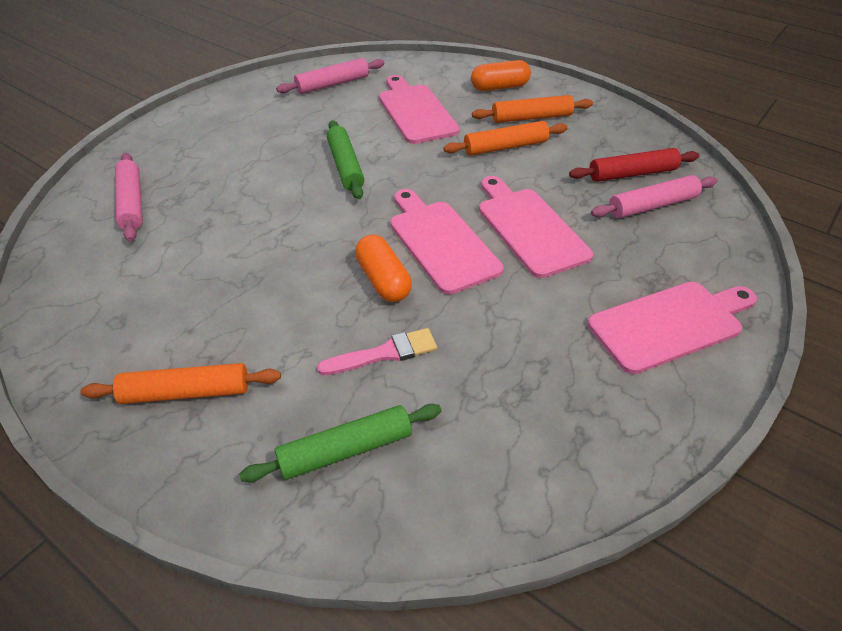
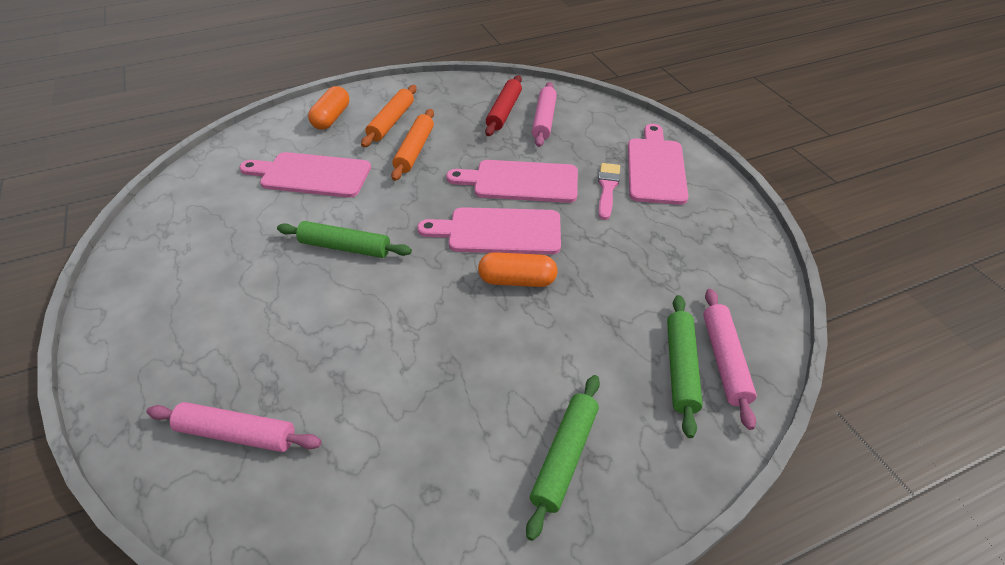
camera: 60 degrees left, 0 degrees up
orange rolling pin [80,363,281,404] -> green rolling pin [526,375,600,541]
pink rolling pin [276,58,384,94] -> pink rolling pin moved to [703,289,757,430]
pink brush [317,328,437,375] -> pink brush moved to [598,163,620,220]

